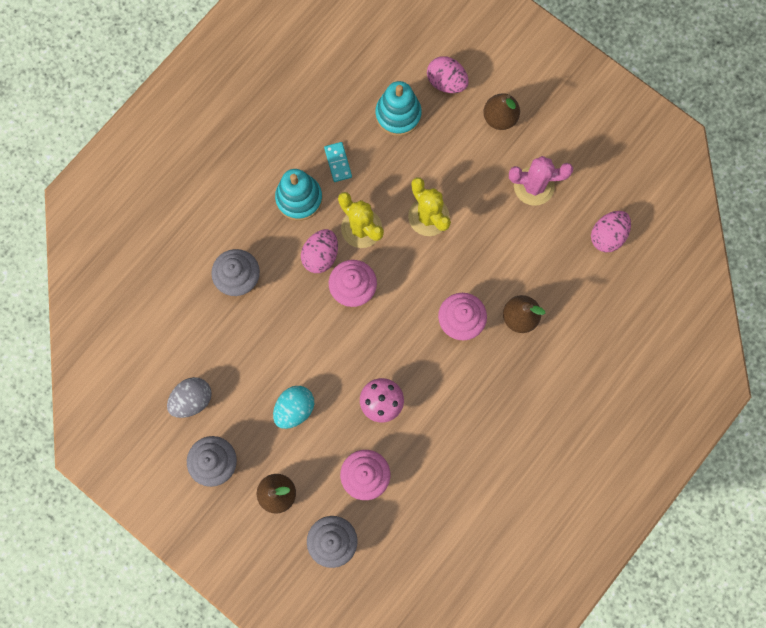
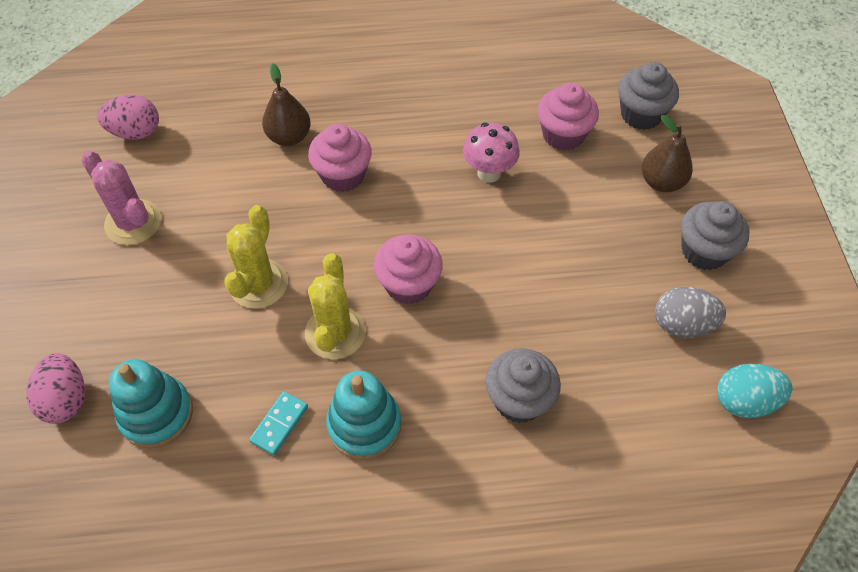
camera: 135 degrees left, 20 degrees down
turquoise egg [273,386,314,429] -> turquoise egg moved to [717,364,793,418]
pink egg [301,229,338,273] -> none
brown pear [483,93,520,130] -> none

